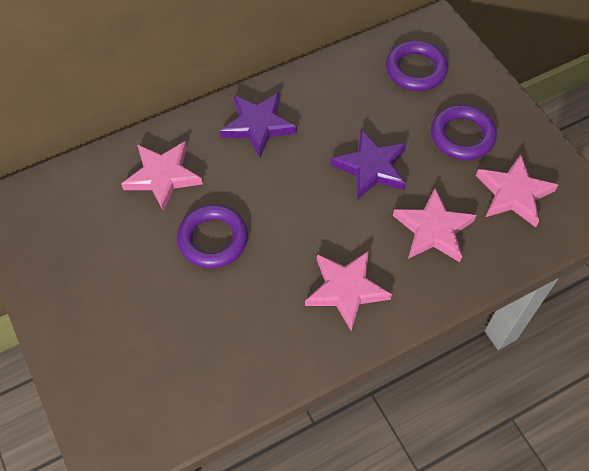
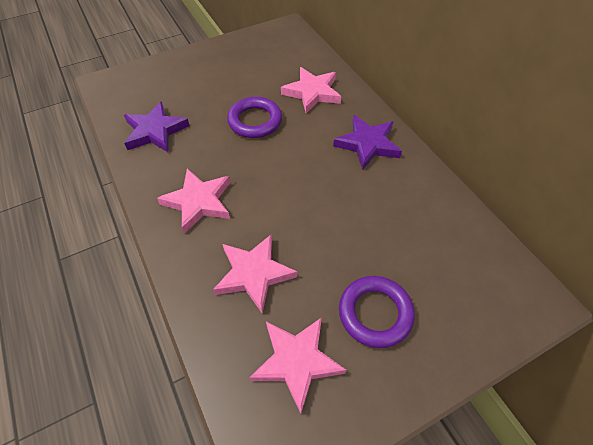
camera: 90 degrees right, 5 degrees down
purple star [331,129,406,200] -> purple star moved to [124,101,190,152]
purple ring [386,41,448,91] -> none

